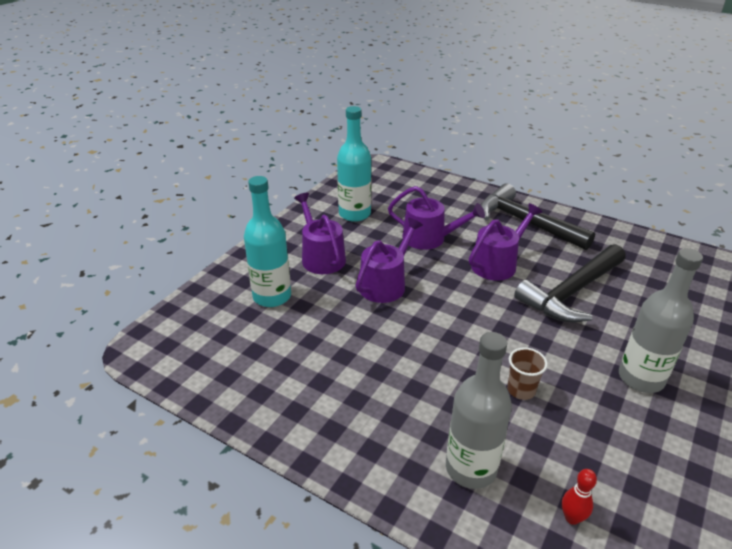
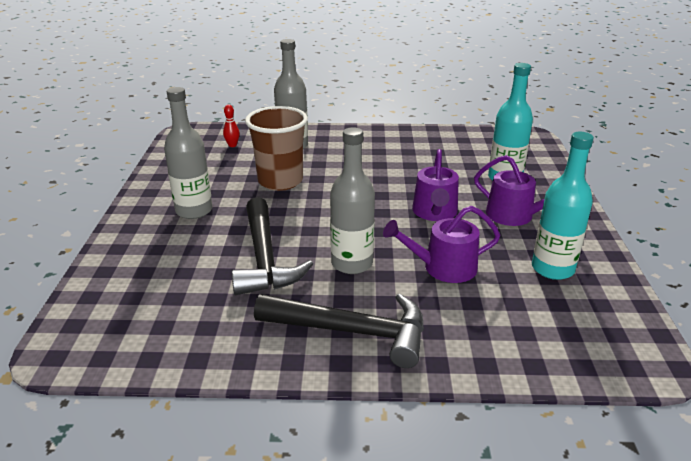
camera: 150 degrees right, 5 degrees down
purple watering can [469,203,542,281] -> grey bottle [330,127,375,274]
brown cup [507,347,548,400] -> brown cup [245,106,308,191], size x2.16
black hammer [514,244,626,322] -> black hammer turned 150 degrees clockwise [232,197,313,295]

